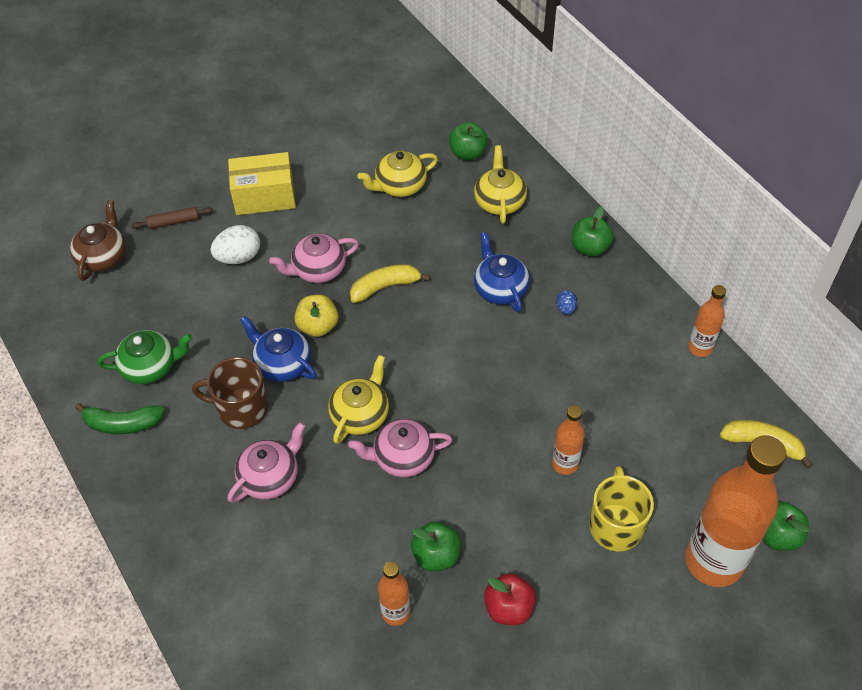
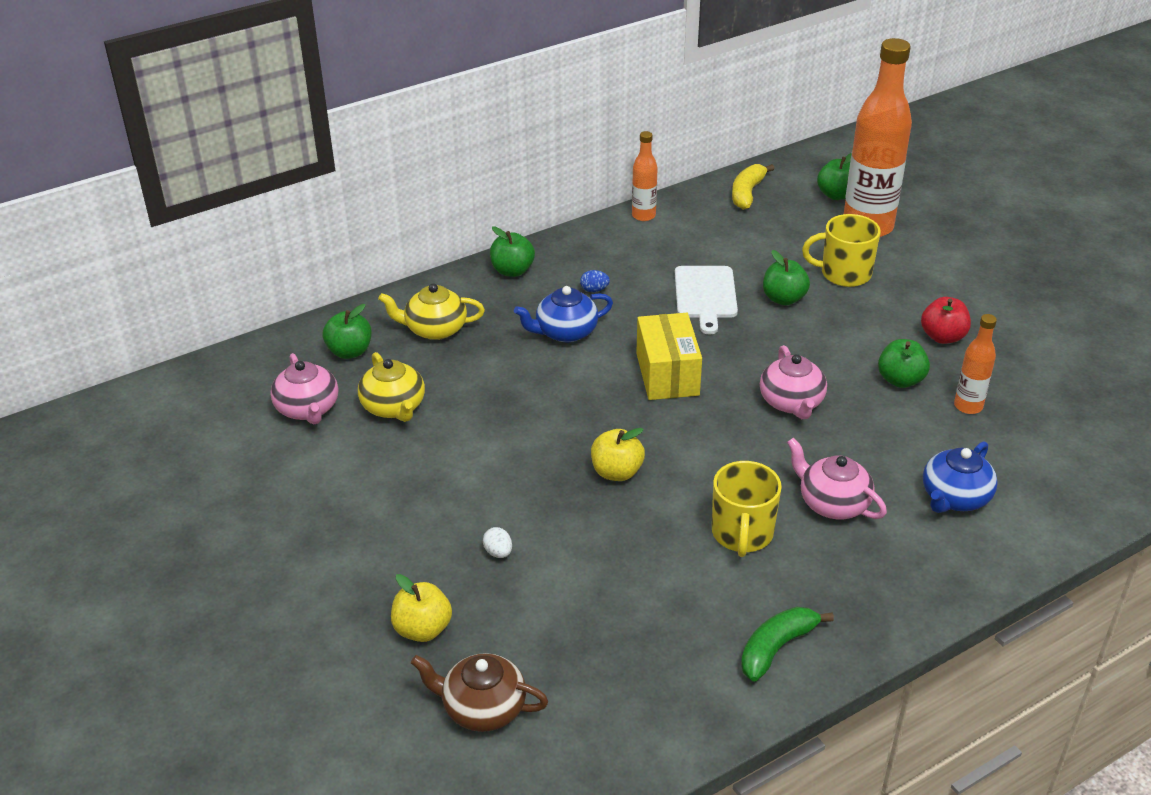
camera: 90 degrees left, 15 degrees down
green banana [75,403,165,434] -> green banana turned 135 degrees counterclockwise [741,607,834,682]
green teapot [97,330,193,384] -> none
brown rolling pin [131,207,213,229] -> yellow apple [391,574,452,642]
brown mug [192,357,268,429] -> yellow mug [712,461,782,557]
white egg [210,225,260,264] -> white egg [483,527,512,558], size x0.53
yellow box [228,152,296,215] -> yellow box moved to [636,313,702,400]
blue teapot [240,316,317,382] -> blue teapot moved to [923,441,998,513]
pink teapot [270,234,359,283] -> pink teapot moved to [270,353,338,424]
yellow teapot [328,355,389,444] -> none
yellow banana [350,264,430,303] -> none
orange bottle [552,406,585,475] -> green apple [763,250,810,305]
none -> white cutting board [675,266,738,335]

